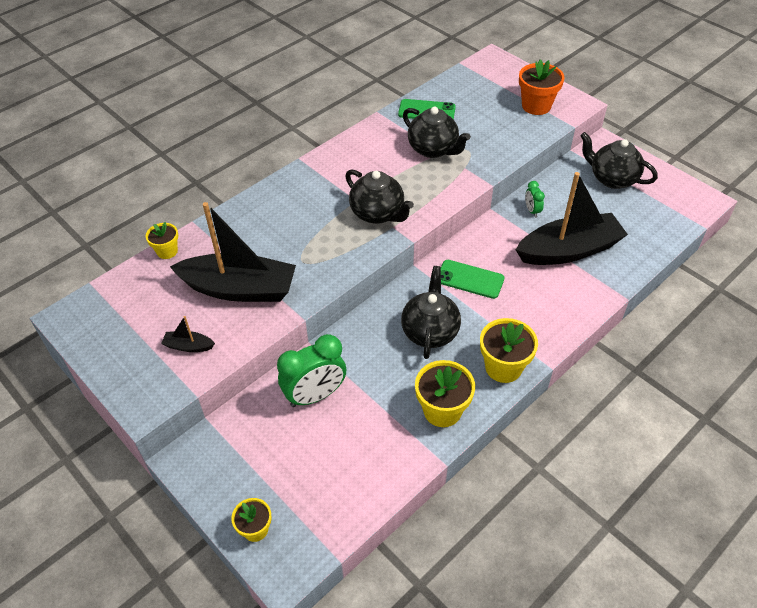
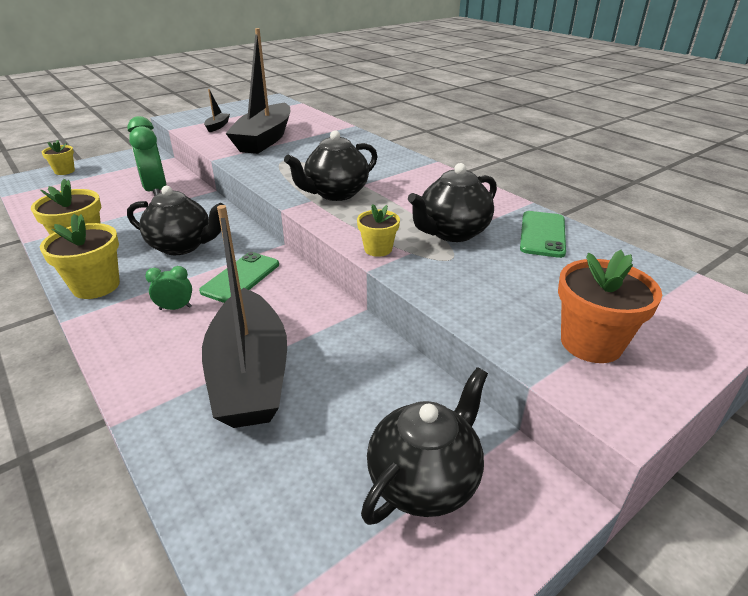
camera: 95 degrees right, 15 degrees down
yellow flower pot [146,222,178,259] -> yellow flower pot moved to [357,204,400,257]
green clock [525,181,545,218] -> green clock moved to [145,266,192,310]

